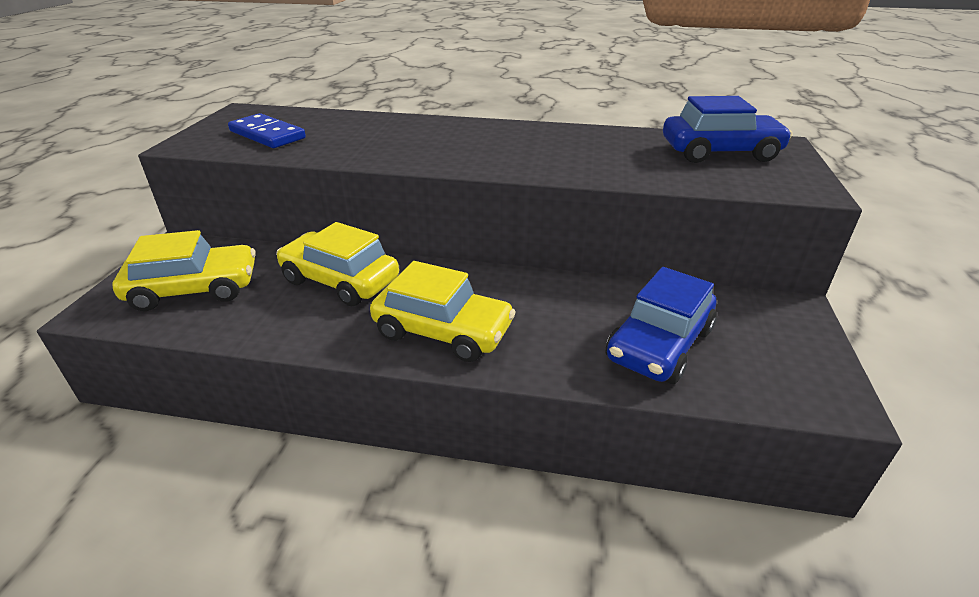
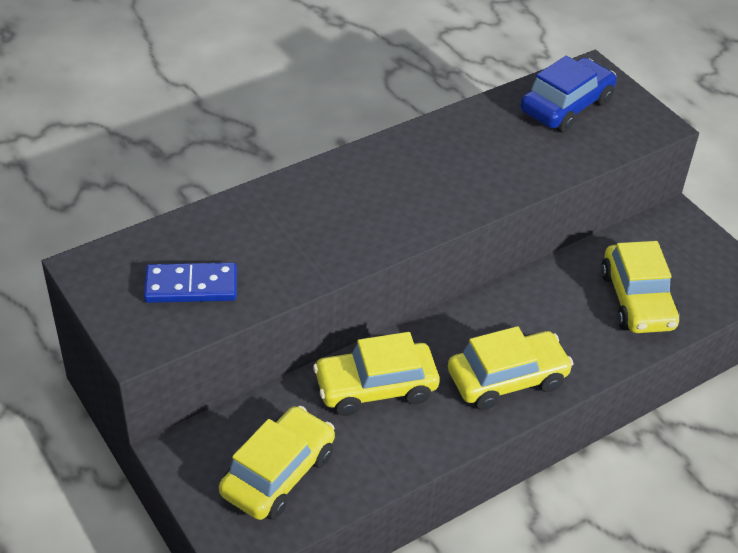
camera: 45 degrees left, 10 degrees up
blue car [606,267,717,384] -> yellow car [601,241,680,333]

